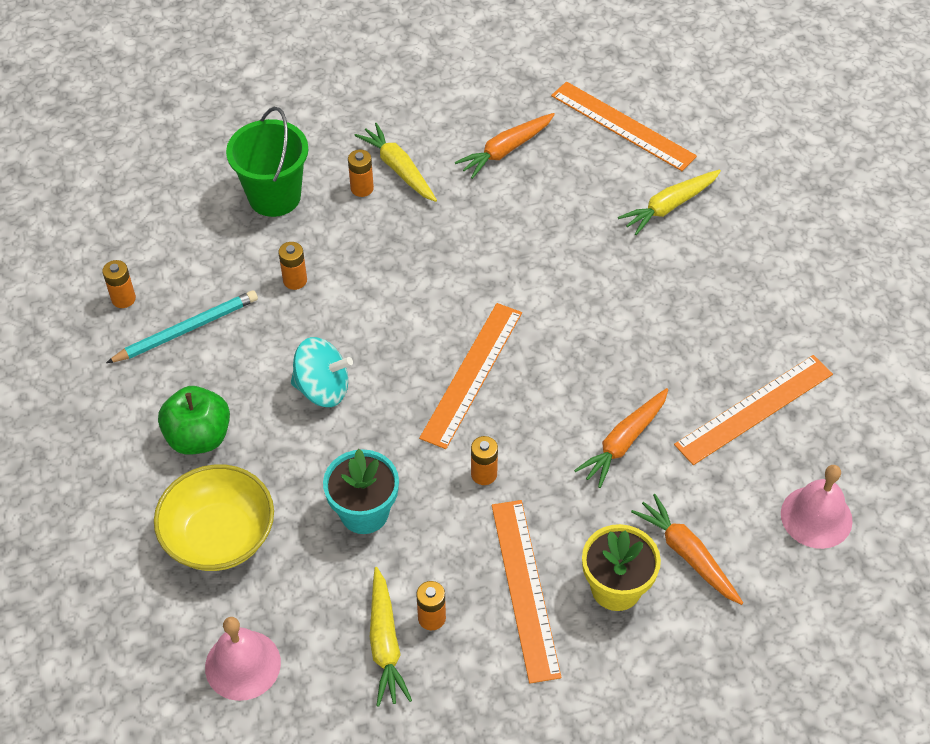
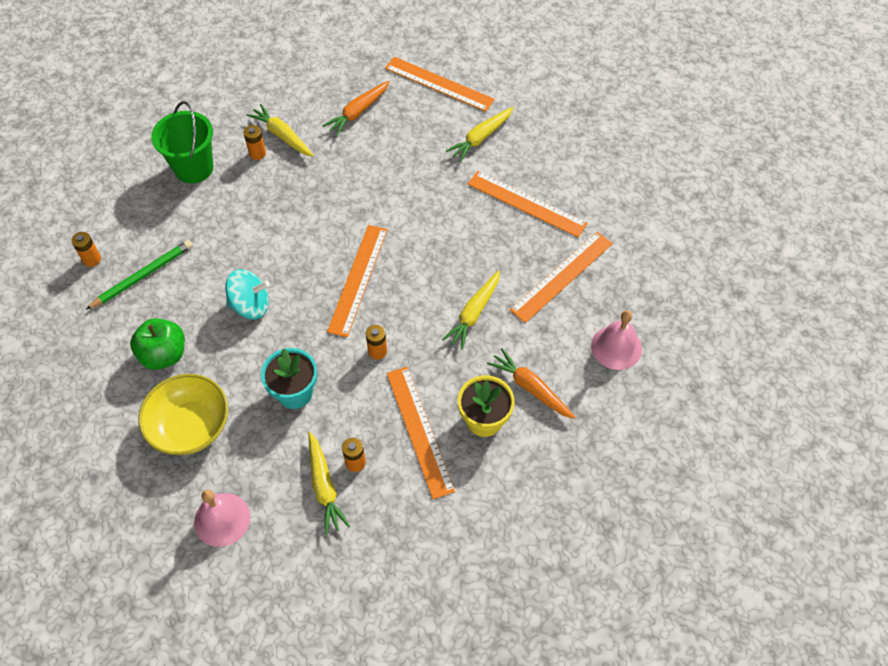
camera: 10 degrees left, 5 degrees up
turquoise pencil [106,290,258,363] -> green pencil [86,240,193,310]
orange battery [278,242,307,290] -> none
orange carrot [574,388,668,488] -> yellow carrot [442,270,500,350]
none -> orange ruler [468,171,588,238]

